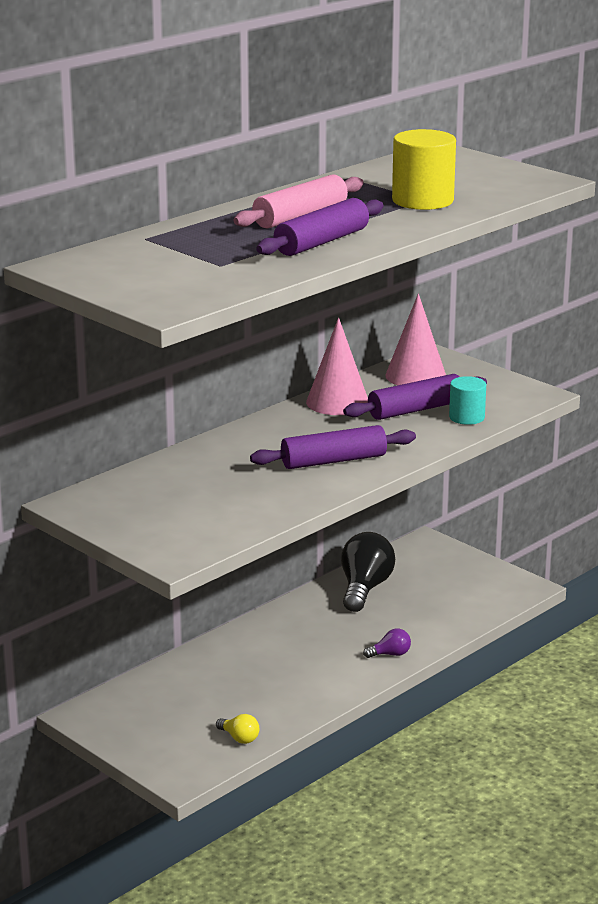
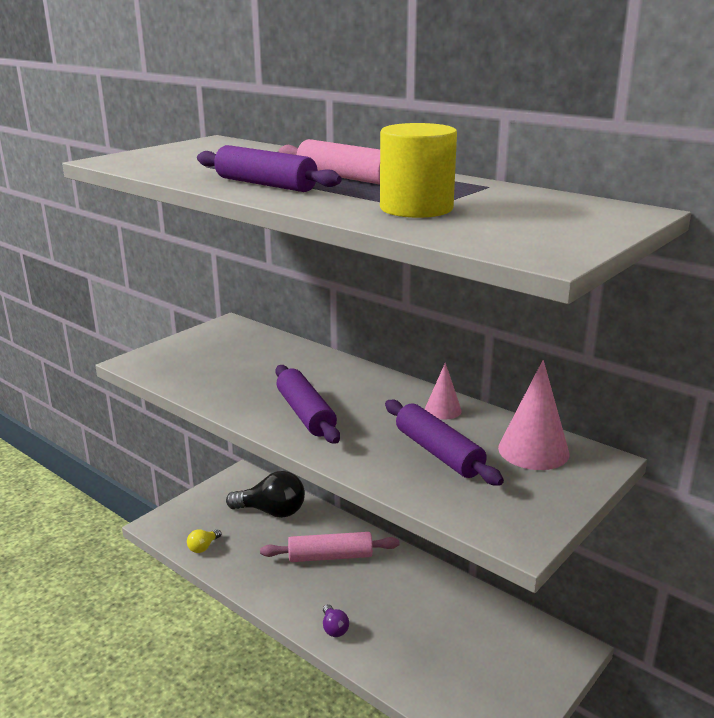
camera: 85 degrees right, 0 degrees up
pink cone [306,317,368,415] -> pink cone [425,363,462,419], size x0.58
black light bulb [341,532,395,612] -> black light bulb moved to [226,471,305,518]
turquoise cylinder [449,376,486,425] -> none
none -> pink rolling pin [260,532,400,562]

